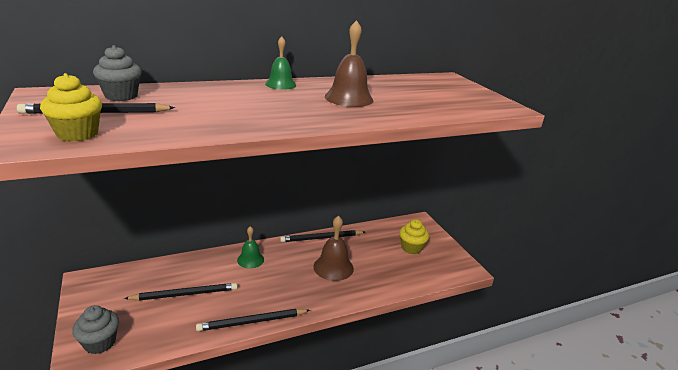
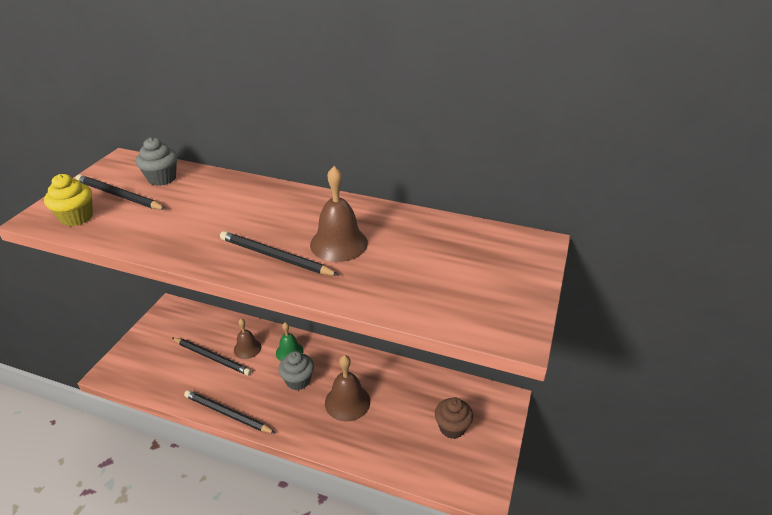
camera: 45 degrees right, 10 degrees up
grey cupcake [72,305,119,354] -> grey cupcake moved to [279,351,314,390]
green bell [265,37,296,90] -> none
black pencil [280,230,365,242] -> black pencil moved to [220,231,339,276]
yellow cupcake [399,219,429,254] -> brown cupcake [435,397,473,439]
none -> brown bell [234,319,261,359]

